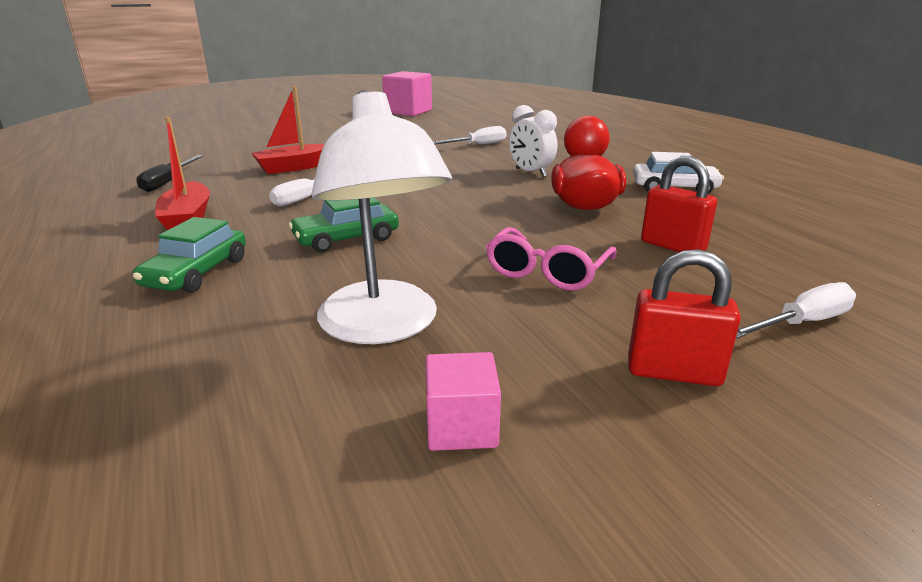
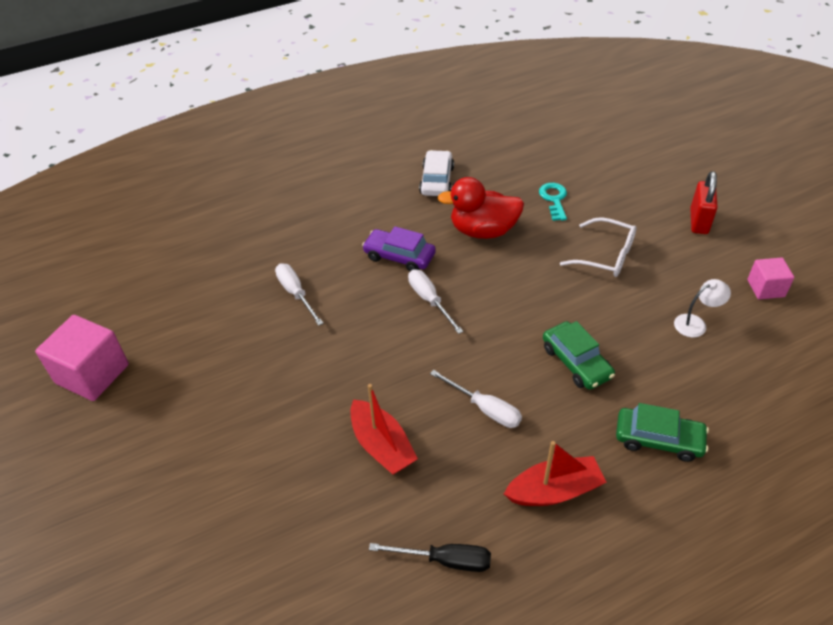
camera: 90 degrees left, 20 degrees up
white lamp [312,90,452,344] -> white lamp [674,279,731,337], size x0.45
pink glasses [486,227,617,291] -> white glasses [560,217,637,277]
white clock [509,105,557,177] -> purple car [362,226,436,271]
red padlock [641,156,717,252] -> turquoise key [539,183,567,221]
white screwdriver [736,282,856,339] -> white screwdriver moved to [408,269,464,334]

